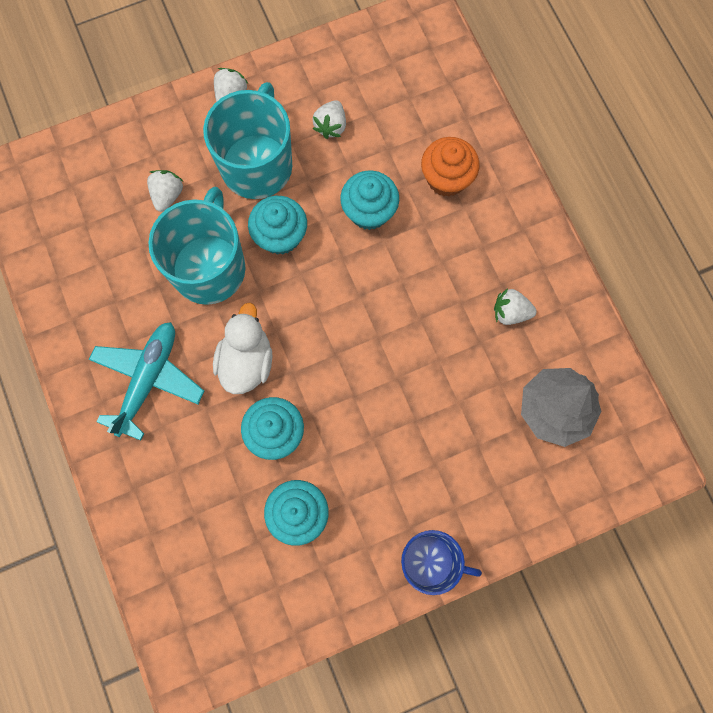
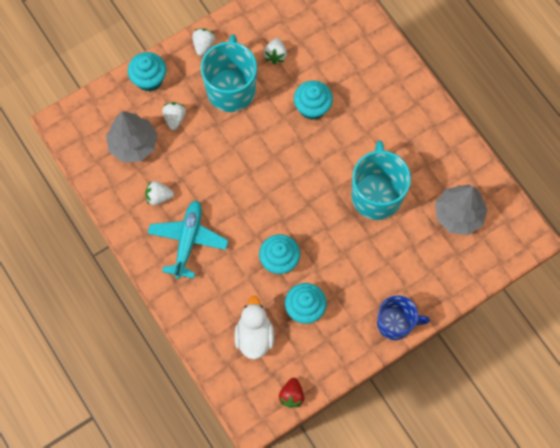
camera: 10 degrees left, 5 degrees down
turquoise mug [148,186,245,305] -> turquoise mug moved to [352,140,411,220]
white duck [213,303,273,394] -> white duck moved to [234,296,274,359]
turquoise cupcake [248,196,307,255] -> turquoise cupcake moved to [128,52,166,92]
orange cupcake [421,137,480,197] -> none
white strawberry [494,288,537,325] -> white strawberry moved to [145,181,174,205]
none -> grey tree [106,111,157,162]
none -> red strawberry [279,378,304,408]

